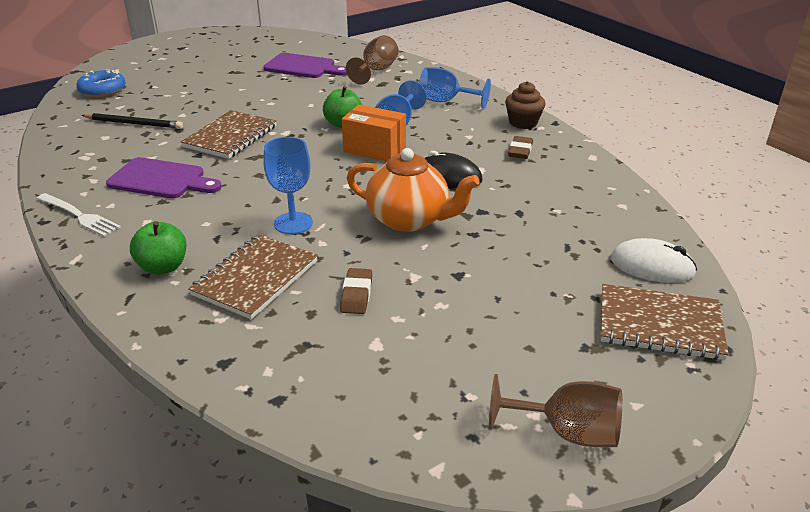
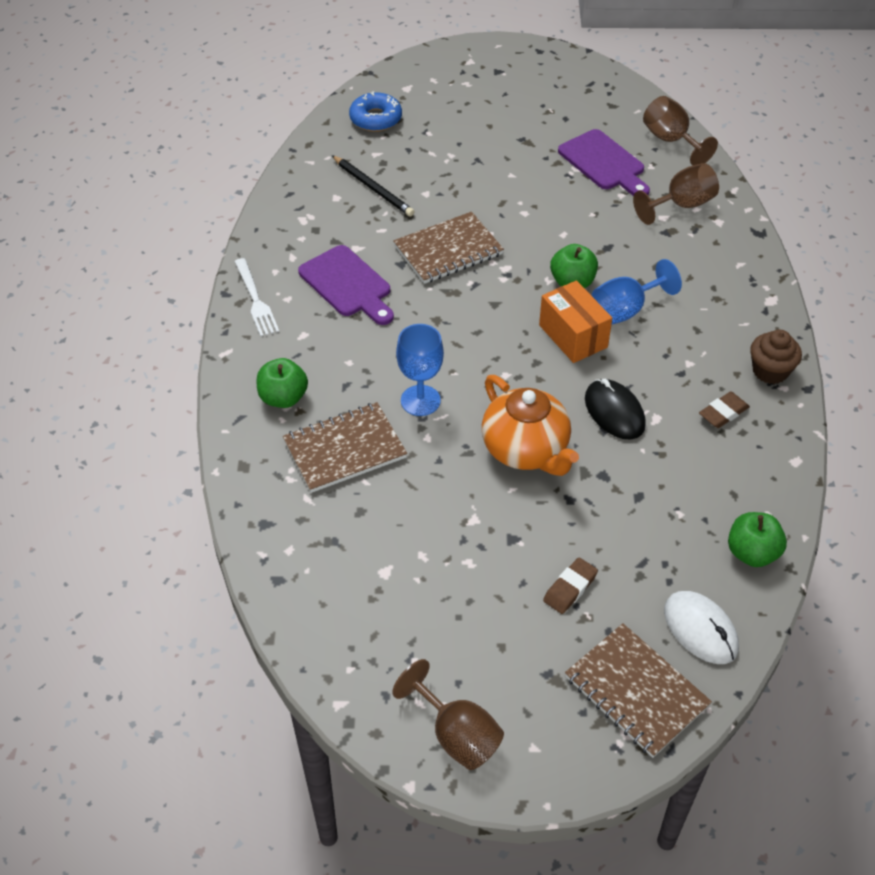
camera: 35 degrees right, 15 degrees up
brown eraser [340,268,372,314] -> brown eraser moved to [543,557,598,614]
blue goblet [419,67,491,109] -> none
none -> brown goblet [643,96,718,165]
none -> green apple [728,512,787,567]

